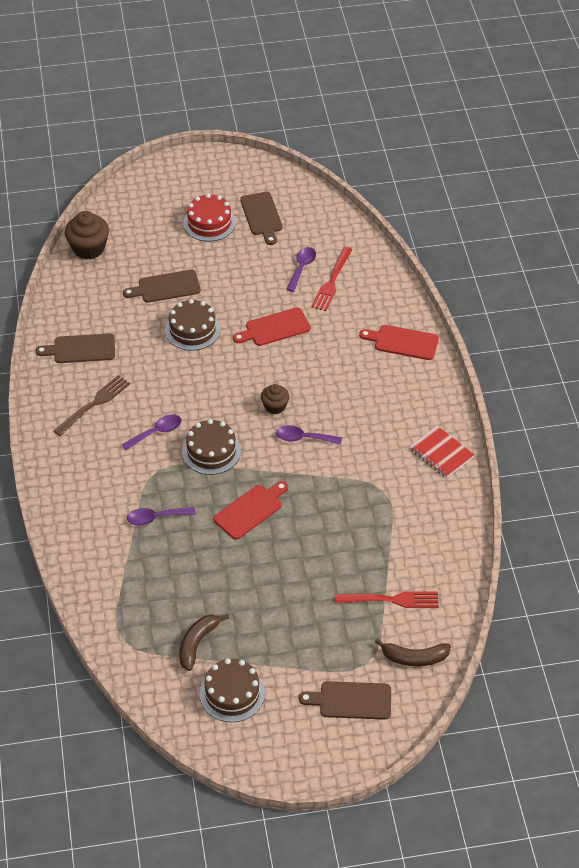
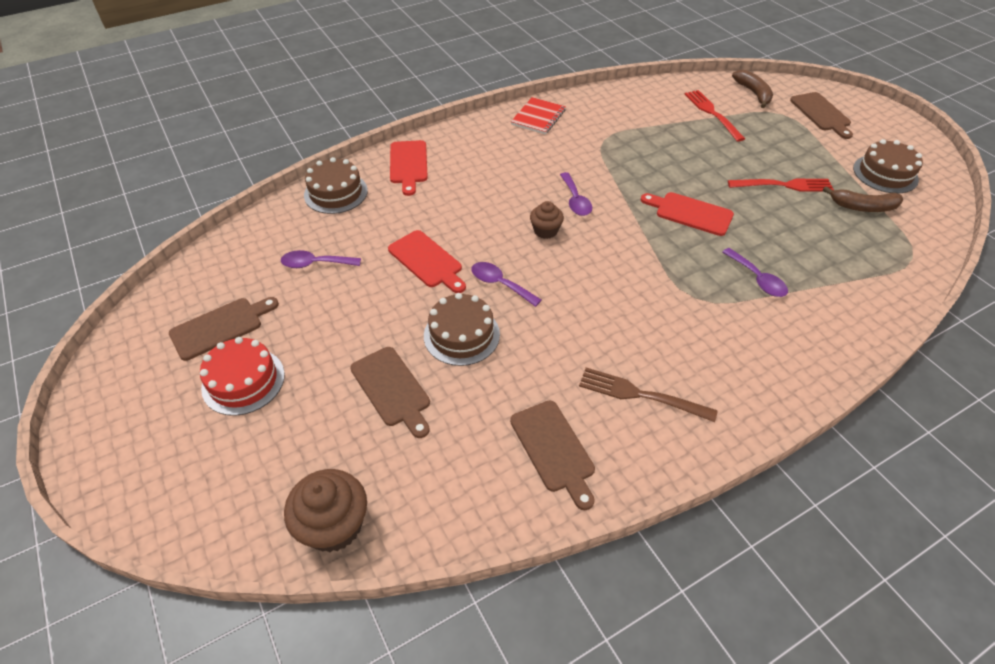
camera: 110 degrees left, 0 degrees up
purple spoon [122,414,182,450] -> purple spoon moved to [471,262,541,307]
brown cake [182,419,241,475] -> brown cake moved to [304,157,368,214]
red fork [311,247,353,311] -> red fork moved to [728,179,834,192]

